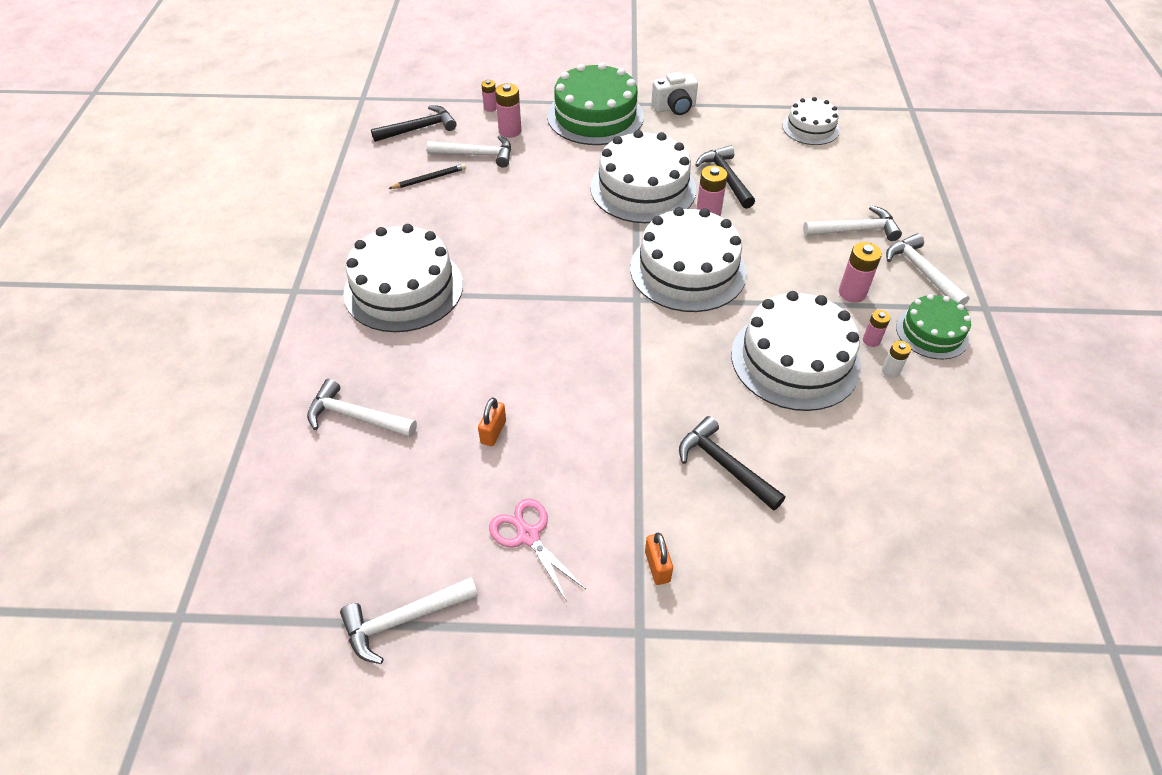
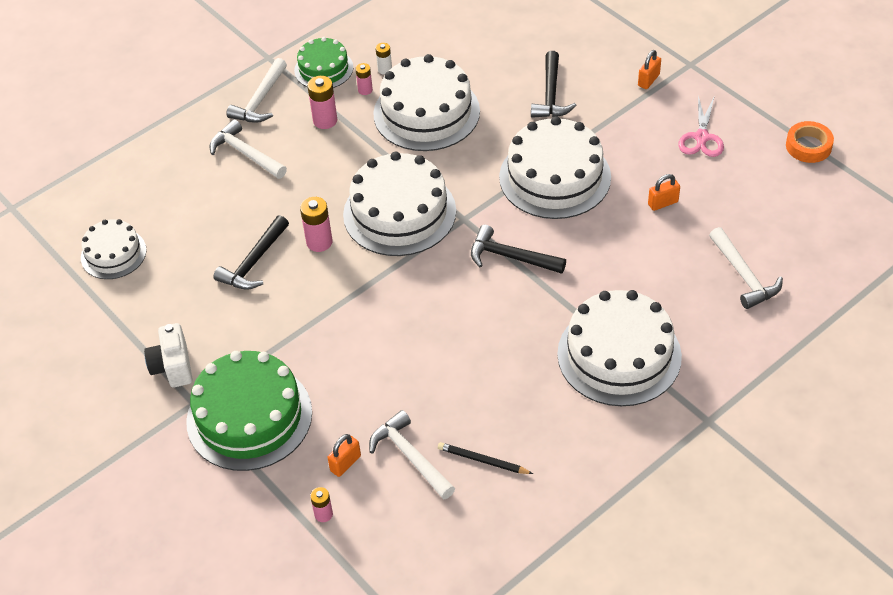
camera: 130 degrees left, 0 degrees up
white hammer [340,577,478,664] -> orange tape [786,121,834,163]
black hammer [371,105,457,142] -> black hammer moved to [471,225,566,274]
pink battery [495,83,521,138] -> orange padlock [327,434,361,477]
white cake [590,130,696,223] -> white cake moved to [499,116,611,219]
white camera [651,72,698,115] -> white camera turned 135 degrees counterclockwise [144,323,193,387]

